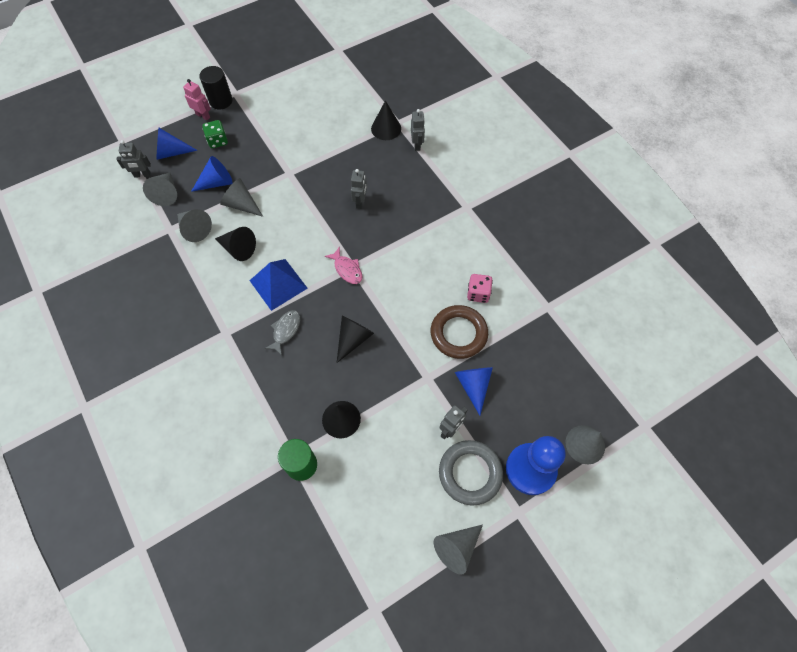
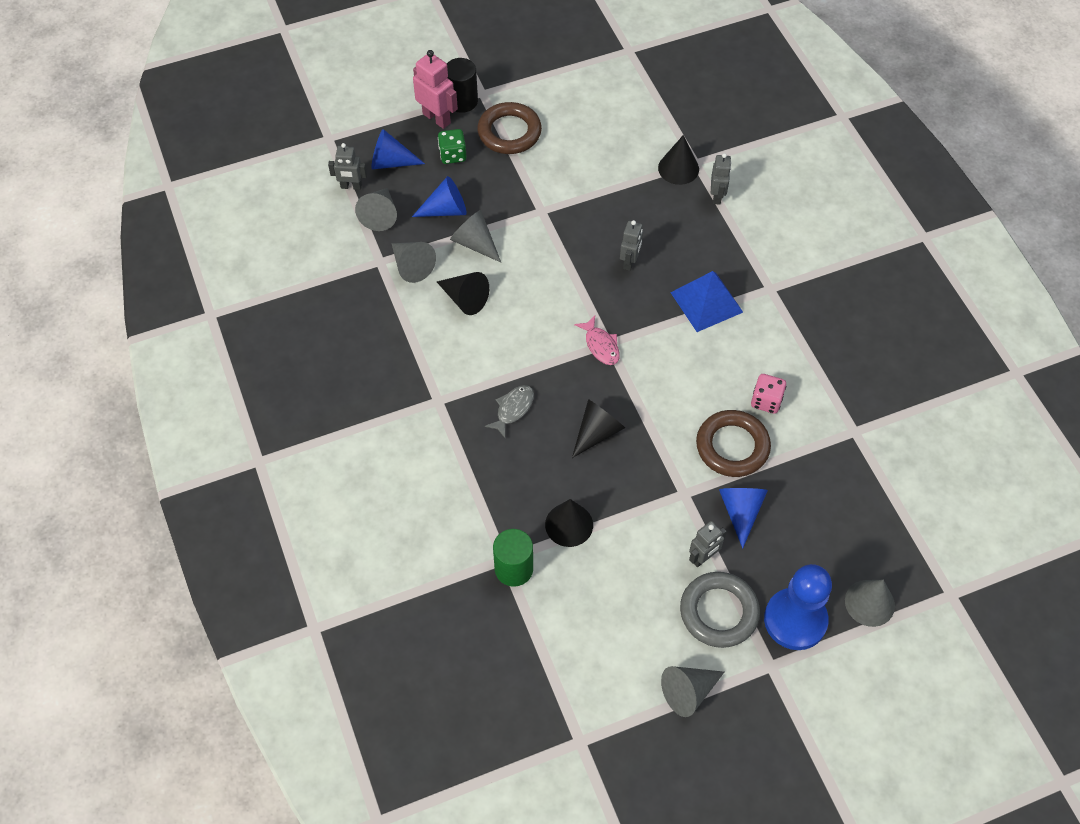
camera: 10 degrees right, 5 degrees down
pink robot [183,79,211,120] -> pink robot [413,50,458,129], size x1.51
blue pyramid [249,259,308,311] -> blue pyramid moved to [670,271,743,332]
none -> brown ring [477,102,542,154]

